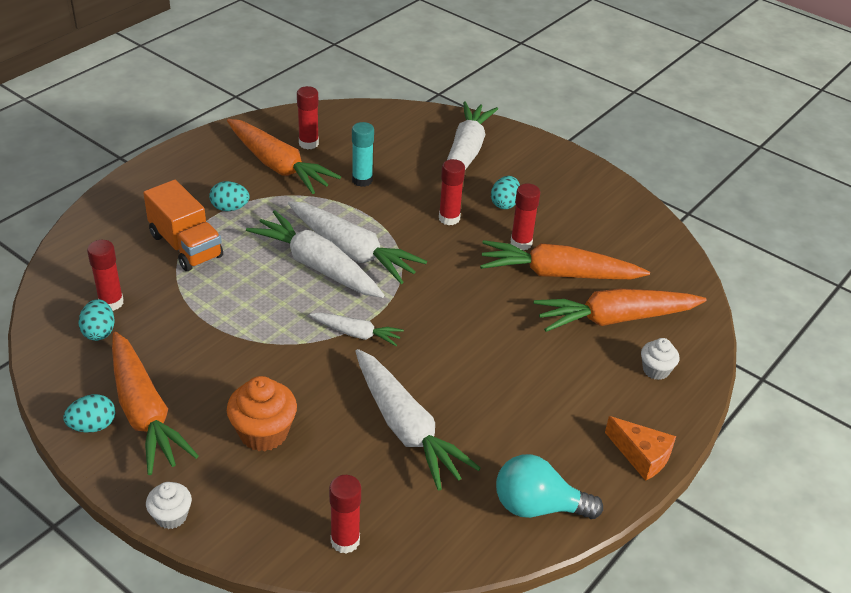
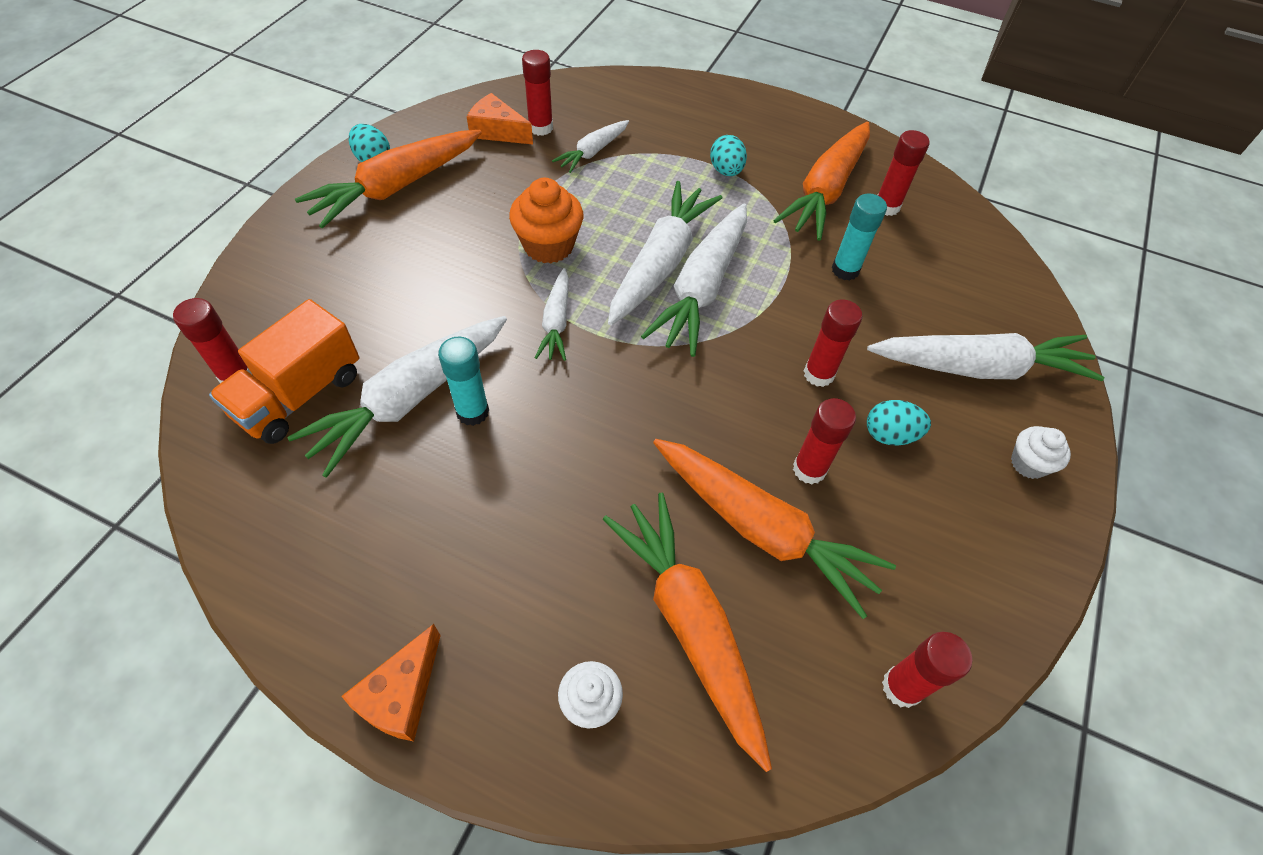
camera: 75 degrees right, 15 degrees up
turquoise egg [78,299,115,341] -> orange cheese [467,93,533,145]
orange truck [143,180,223,271] -> orange truck moved to [209,299,359,444]
white cupcake [146,482,192,529] -> white cupcake moved to [1011,426,1071,479]
orange cupcake [227,376,297,451] -> orange cupcake moved to [509,178,584,264]
orange carrot [480,240,650,279] -> orange carrot turned 135 degrees clockwise [653,439,896,619]
turquoise light bulb [496,454,603,519] -> none
none -> turquoise glue stick [438,336,489,426]
none -> white carrot [552,120,629,173]
none -> red glue stick [882,632,972,708]

